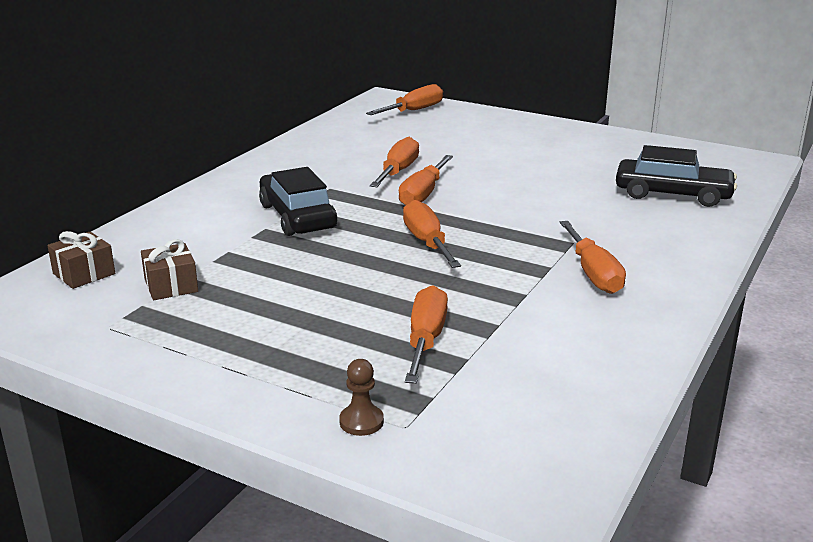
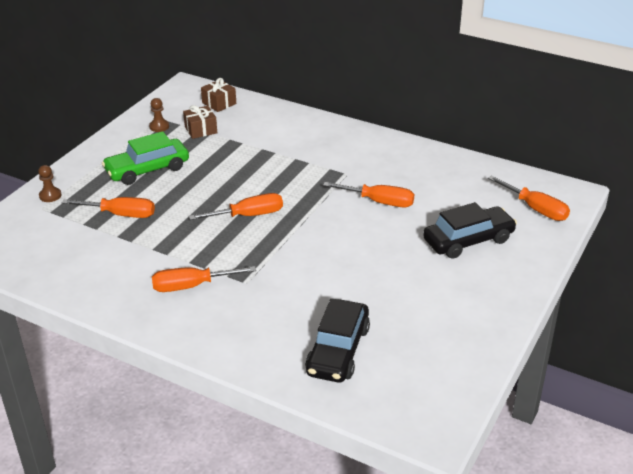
camera: 90 degrees right, 10 degrees up
black car [259,167,337,236] -> black car moved to [423,202,517,259]
orange screwdriver [399,155,453,205] -> none
none -> green car [102,131,189,185]
none -> brown pawn [149,98,169,132]

